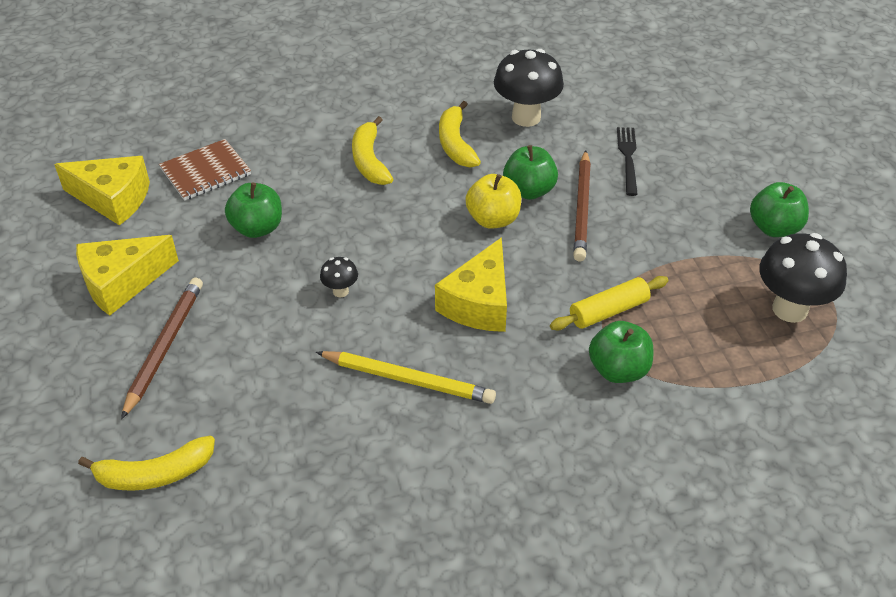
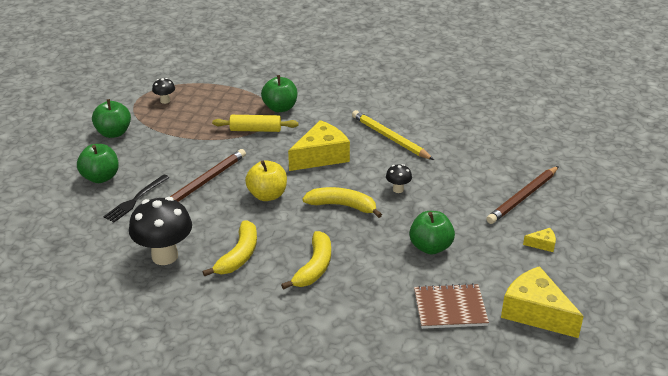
camera: 150 degrees left, 10 degrees down
yellow cheese [76,235,179,316] -> yellow cheese [523,228,556,252], size x0.44
yellow banana [78,436,215,491] -> yellow banana moved to [302,187,382,218]
green apple [503,145,558,200] -> green apple moved to [77,144,119,183]
black mushroom [759,233,847,323] -> black mushroom [152,78,175,104], size x0.47

